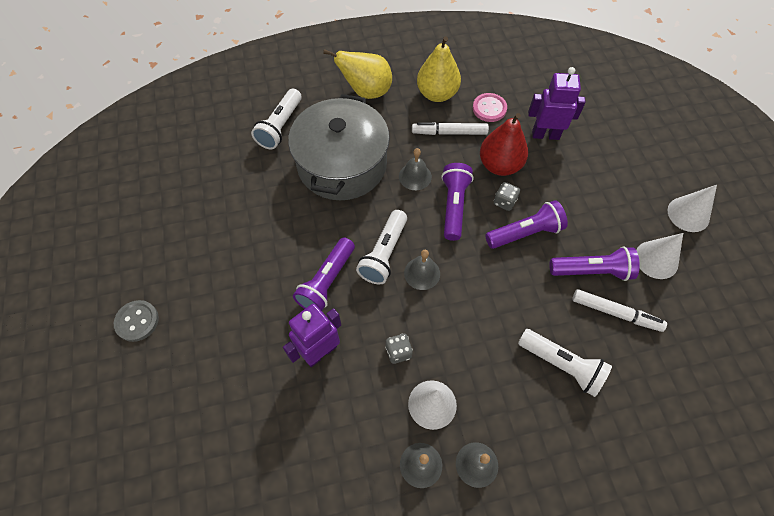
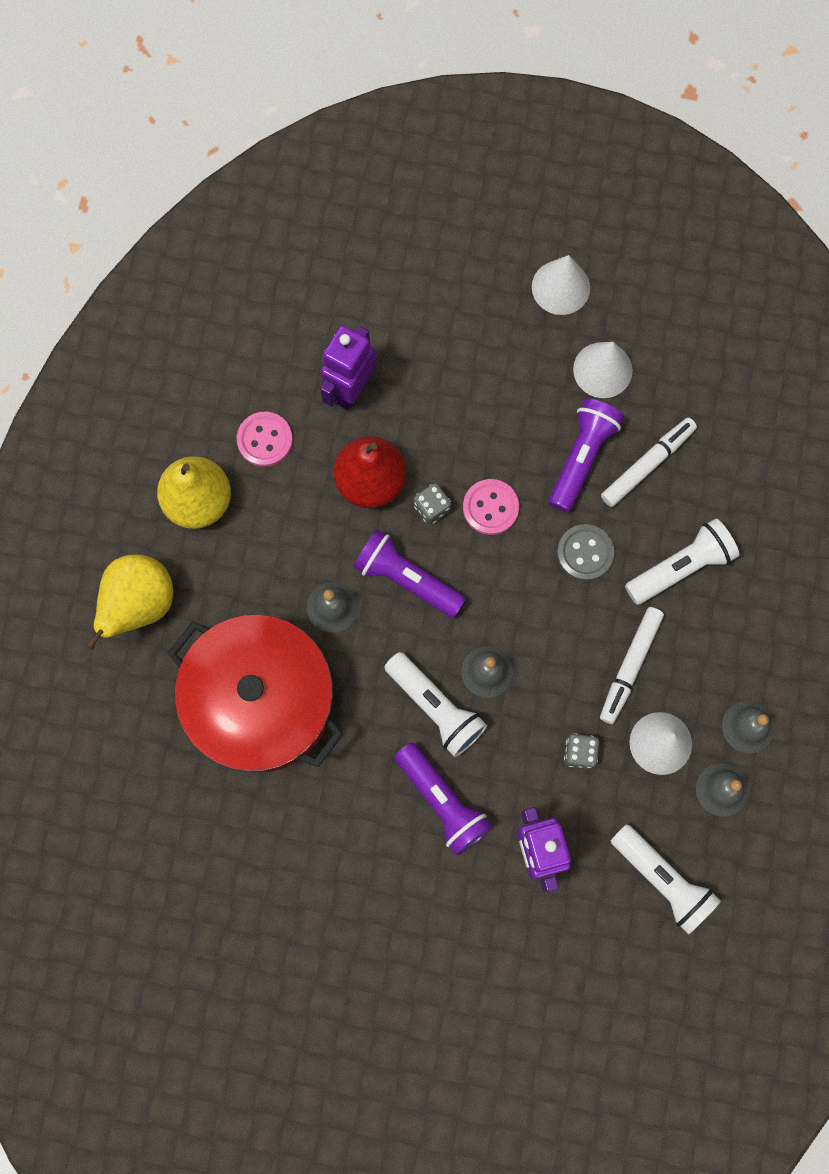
camera: 65 degrees left, 15 degrees up
grey button [114,300,159,342] -> grey button moved to [557,524,615,581]
white flashlight [251,89,302,149] -> white flashlight moved to [610,824,721,935]
grey pot [288,94,390,200] -> red pot [168,614,343,773]
white marker [412,122,489,135] -> white marker moved to [600,607,664,724]
purple flashlight [485,200,568,249] -> pink button [463,479,519,535]

